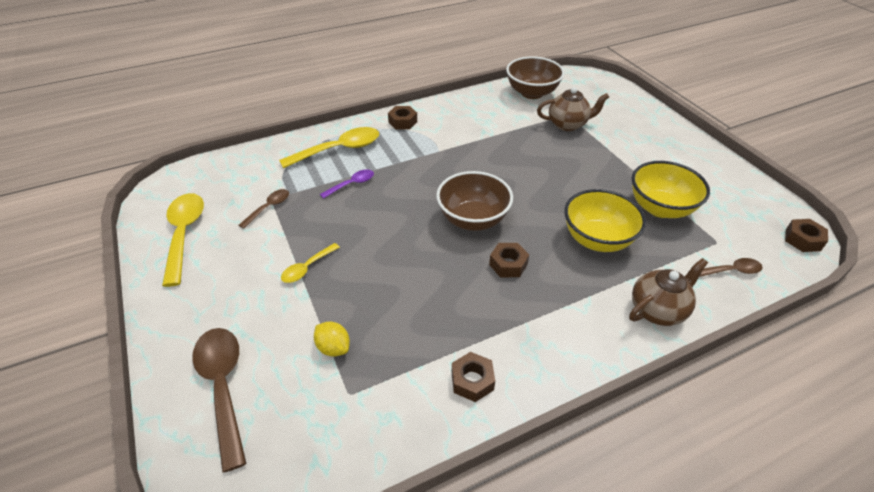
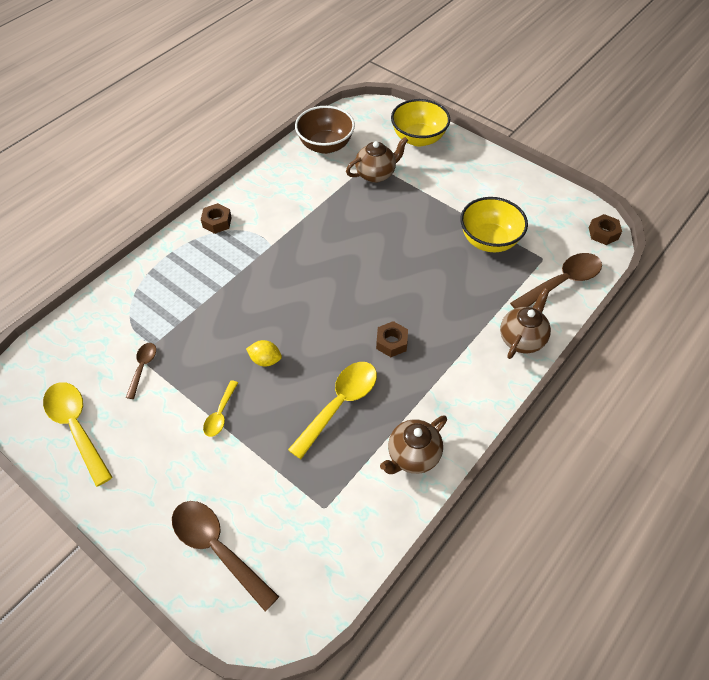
camera: 25 degrees left, 10 degrees up
yellow spoon [279,127,379,169] -> yellow spoon moved to [288,362,377,459]
yellow lemon [314,321,350,357] -> yellow lemon moved to [246,340,282,366]
purple spoon [320,169,374,199] -> none
brown bowl [436,171,513,231] -> none
brown nut [452,352,495,402] -> brown teapot [380,415,447,474]
yellow bowl [564,189,646,252] -> yellow bowl moved to [391,99,450,147]
brown spoon [699,258,762,277] -> brown spoon [510,253,602,309], size x1.86

